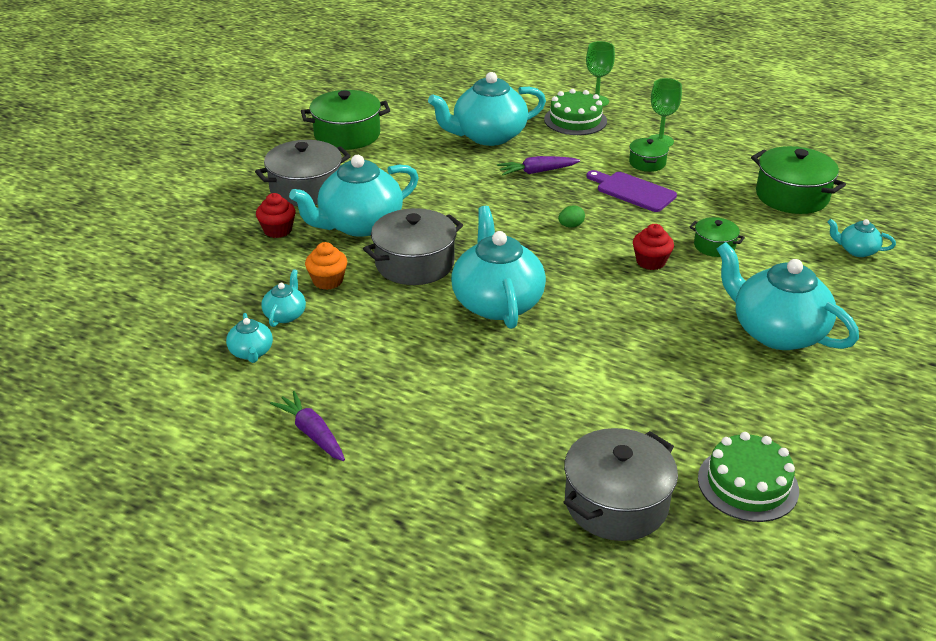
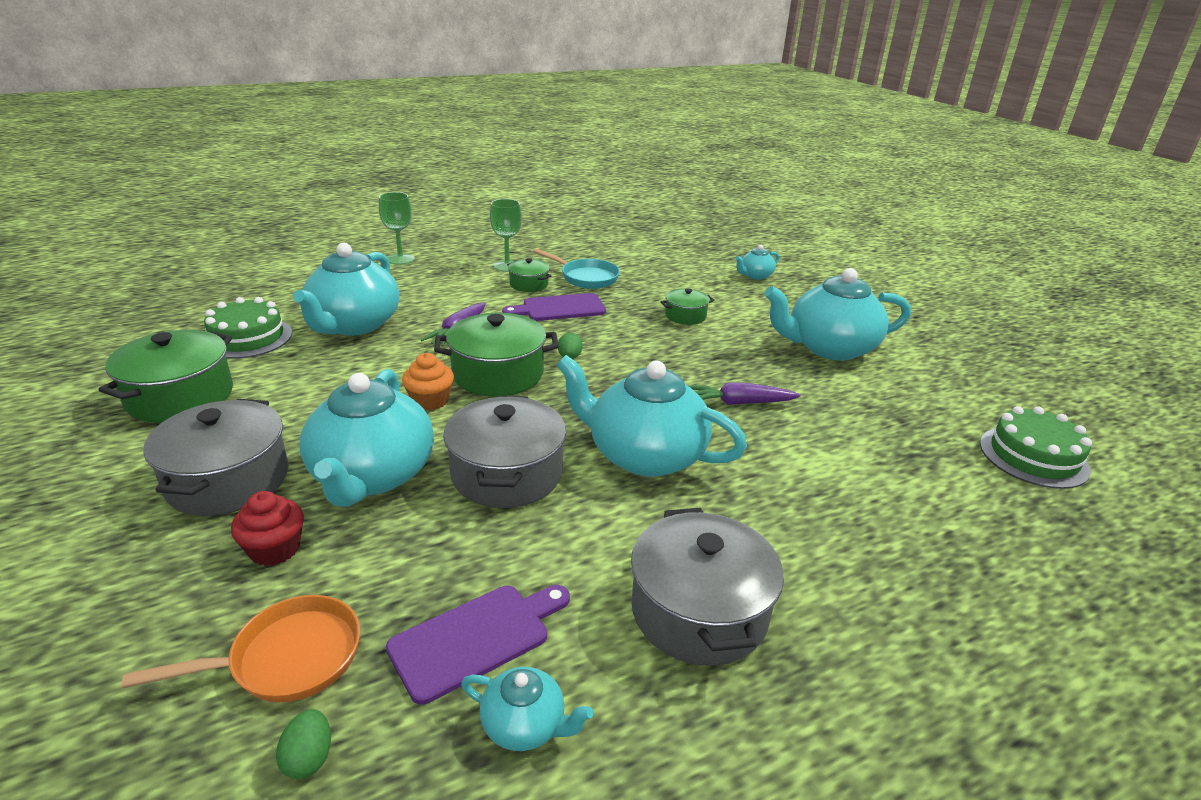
camera: 55 degrees left, 5 degrees down
turquoise teapot [261,269,306,327] -> purple cutting board [386,585,570,705]
purple carrot [270,391,345,461] -> purple carrot moved to [689,383,801,405]
orange cupcake [305,242,347,290] -> orange cupcake moved to [402,353,454,411]
green cake [544,89,607,135] -> green cake moved to [204,297,292,359]
grey pot [563,428,678,541] -> grey pot moved to [631,508,784,666]
red cupcake [633,224,674,270] -> none
green pot [751,146,846,214] -> green pot moved to [434,313,559,396]
none -> orange pan [122,595,360,702]
none -> green egg [276,709,331,779]
none -> turquoise pan [533,248,620,289]

